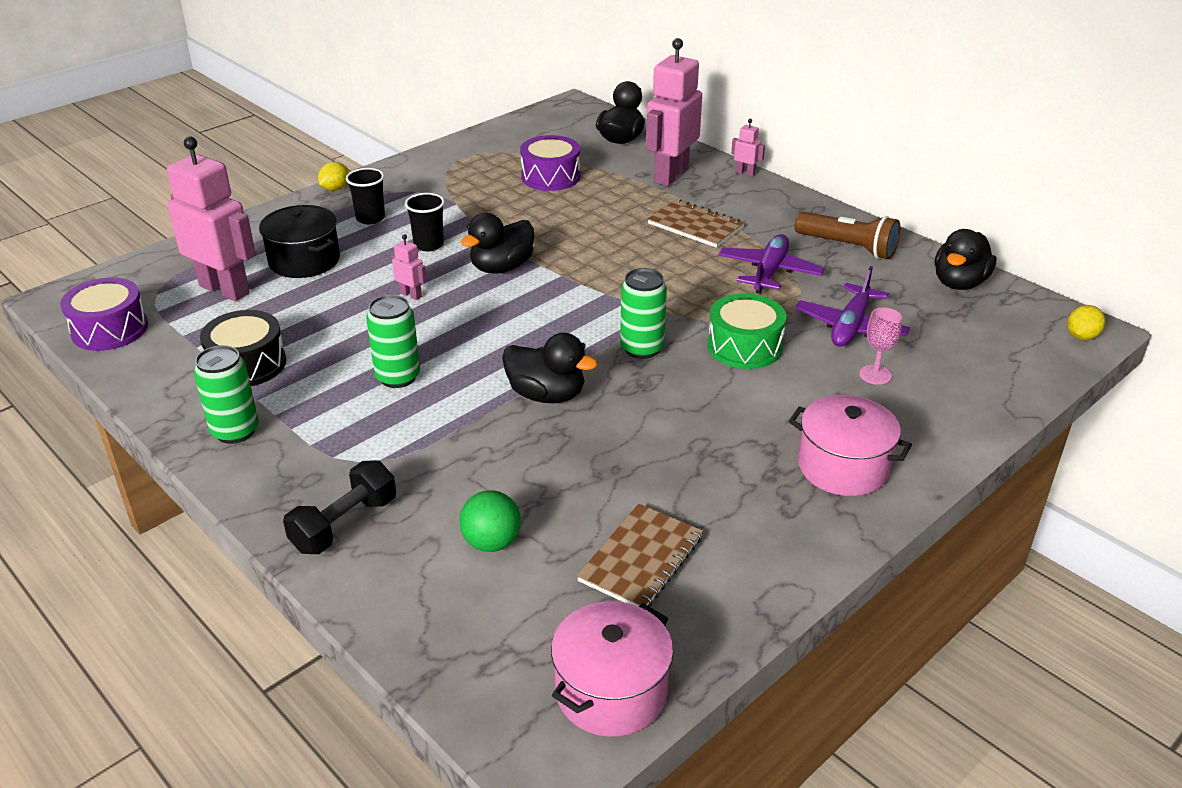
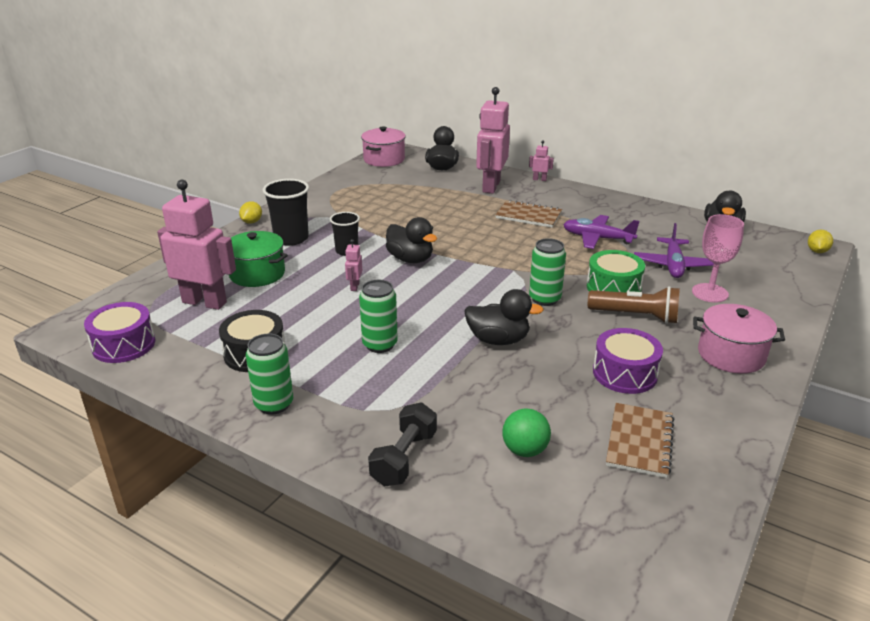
camera: 15 degrees left, 5 degrees down
black pot [259,205,340,278] -> green pot [229,231,288,287]
black cup [346,168,385,224] -> black cup [263,179,309,246], size x1.55
pink robot [392,235,427,300] -> pink robot turned 105 degrees counterclockwise [345,239,362,291]
black duck [460,213,534,274] -> black duck turned 75 degrees counterclockwise [386,217,437,263]
purple drum [520,135,580,191] -> purple drum moved to [593,328,663,394]
pink pot [551,601,673,737] -> pink pot moved to [361,126,406,167]
purple plane [718,234,825,294] -> purple plane turned 75 degrees counterclockwise [563,215,639,249]
brown flashlight [795,212,900,259] -> brown flashlight moved to [588,286,680,324]
pink goblet [859,307,902,385] -> pink goblet [692,214,744,303], size x1.57

